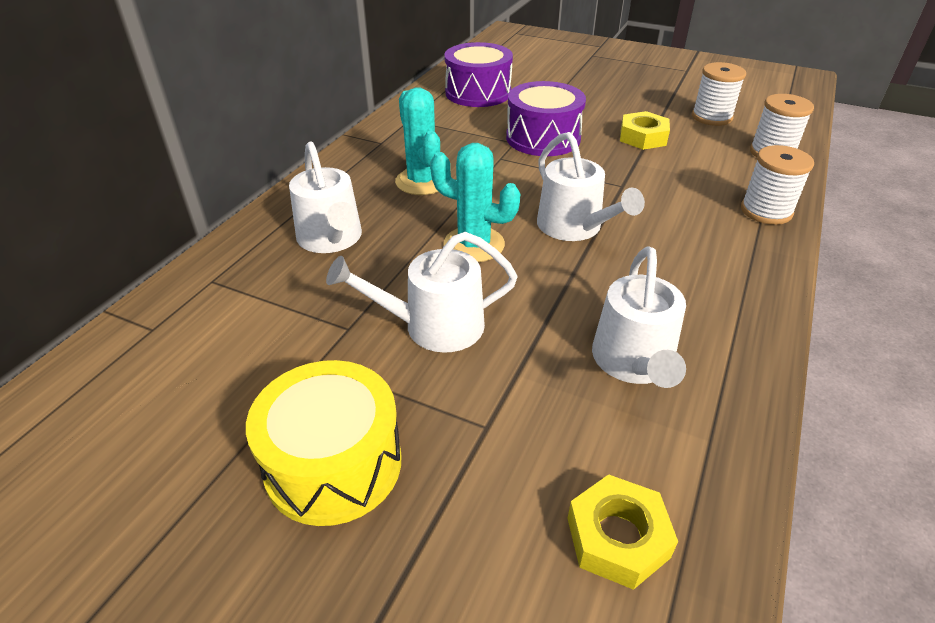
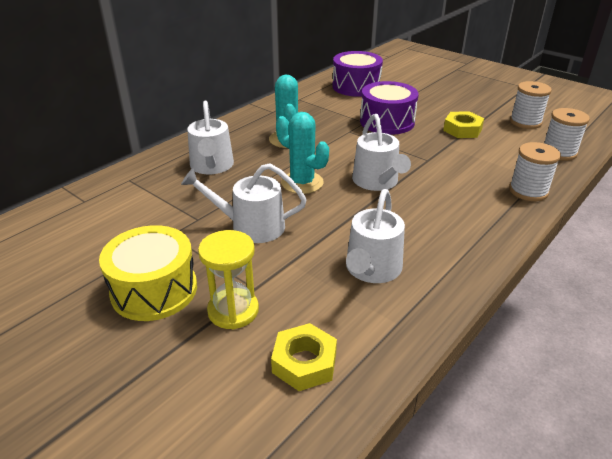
camera: 15 degrees right, 5 degrees down
none -> yellow hourglass [198,230,259,329]

